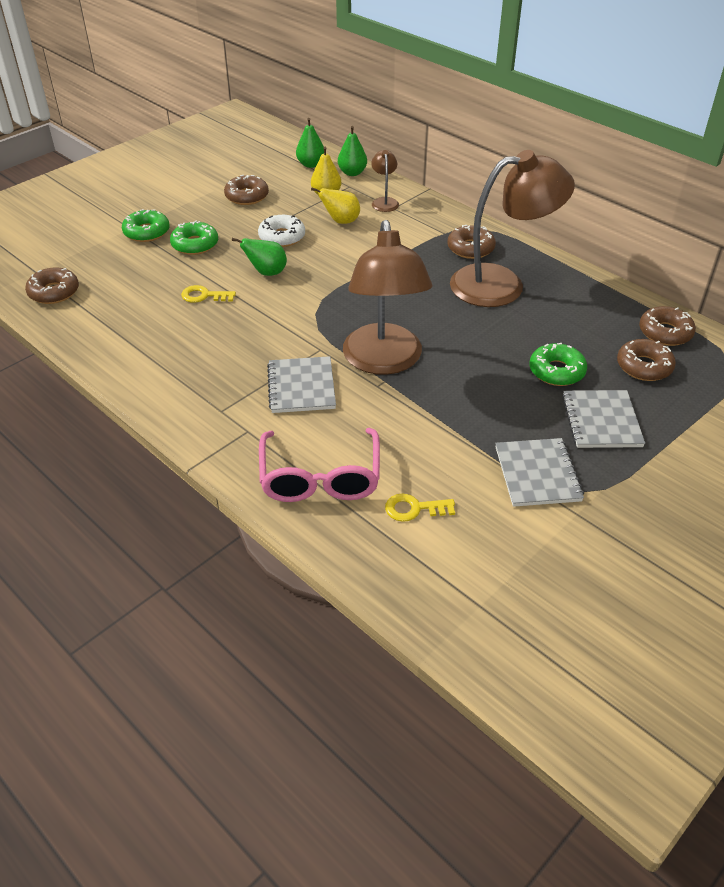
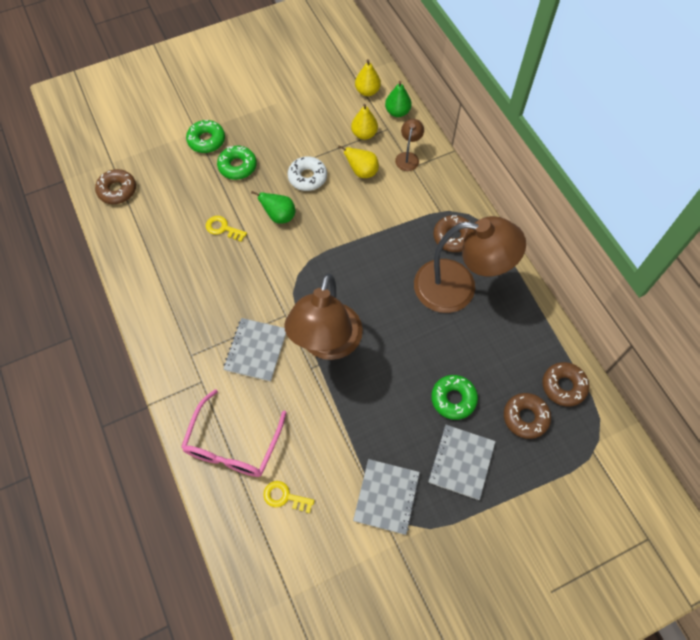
camera: 20 degrees right, 20 degrees up
brown donut [224,175,269,205] -> none
green pear [296,118,324,168] -> yellow pear [355,59,381,96]

